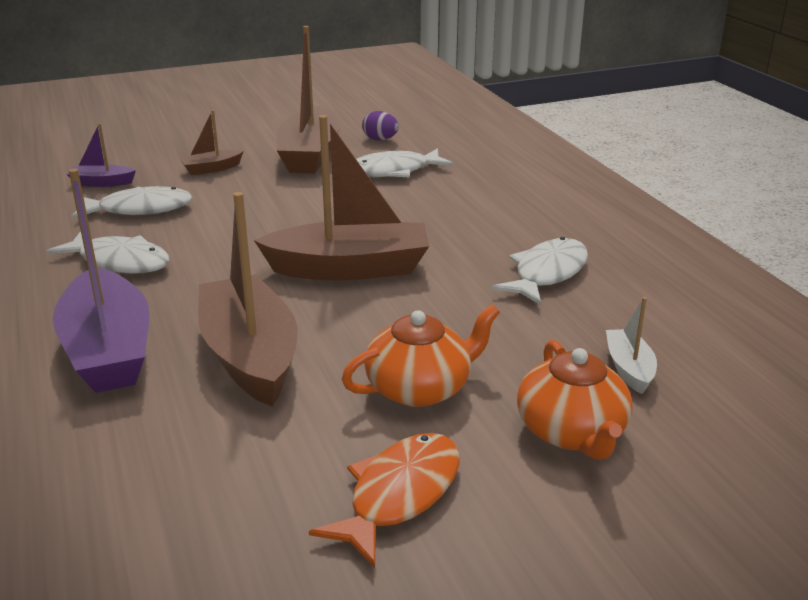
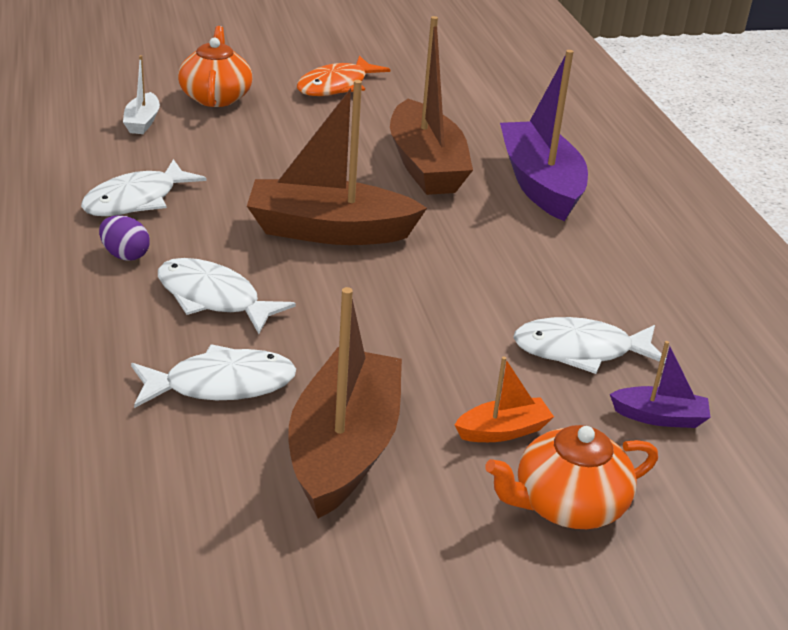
camera: 175 degrees left, 5 degrees up
white fish [46,231,170,274] -> white fish moved to [158,258,296,334]
brown boat [179,110,244,175] -> orange boat [455,357,554,442]
orange teapot [342,304,500,407] -> orange teapot moved to [485,425,658,529]
purple egg [362,111,399,140] -> purple egg moved to [99,215,150,261]

